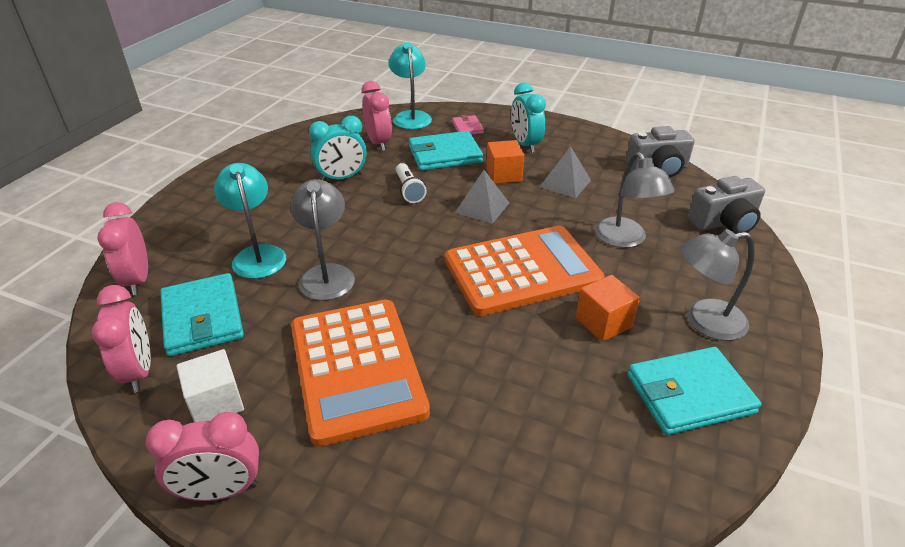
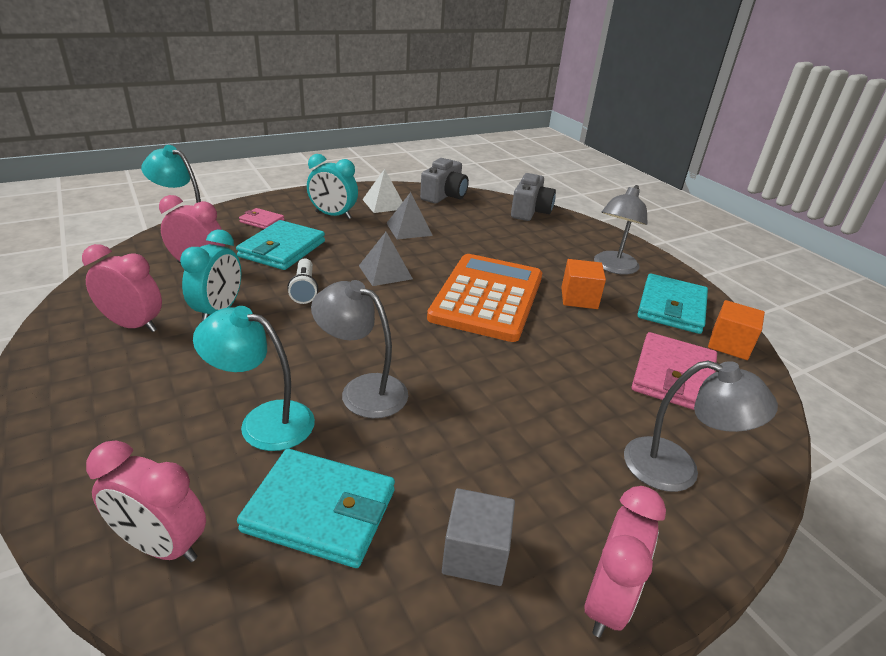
camera: 55 degrees left, 5 degrees down
pink clock [92,285,151,393] -> pink clock moved to [82,244,162,332]
white cube [176,349,244,422] -> grey cube [442,488,515,586]
orange calculator [291,300,430,447] -> none
white flashlight [396,163,427,203] -> white flashlight turned 60 degrees clockwise [287,259,318,304]
orange cube [486,140,524,184] -> orange cube moved to [708,300,765,360]
grey lamp [595,152,675,248] -> grey lamp moved to [624,361,778,492]
none -> white pyramid [362,169,403,213]
none -> pink wallet [632,332,717,410]

